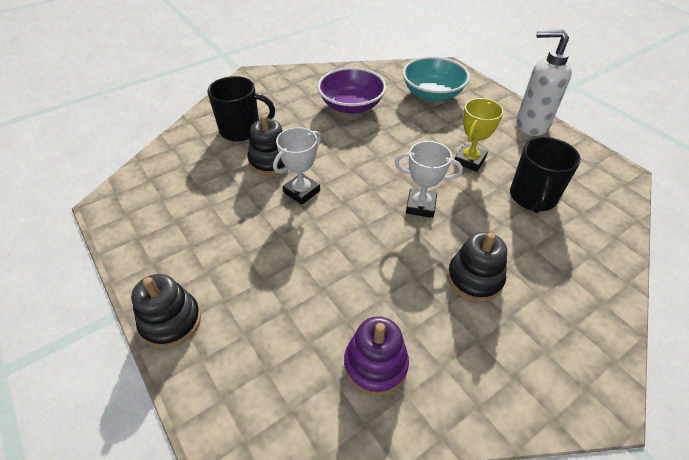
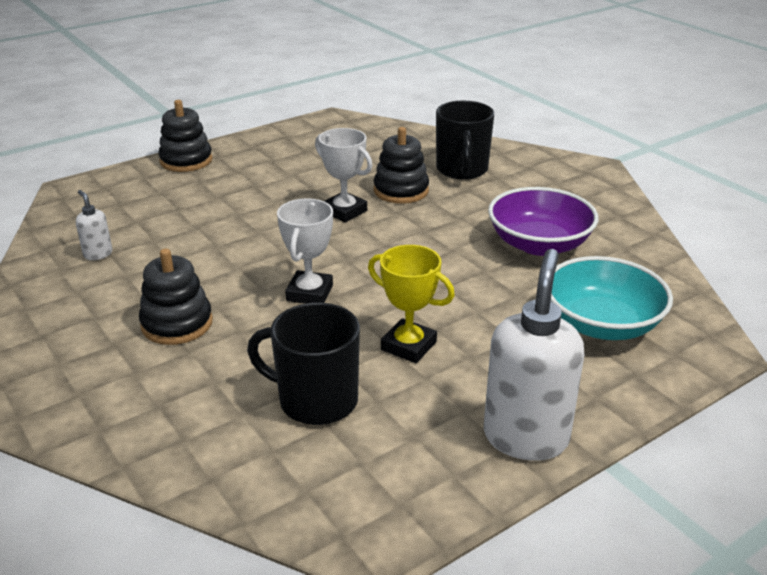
camera: 90 degrees right, 15 degrees down
purple stacking toy [344,316,409,396] -> white soap dispenser [76,190,112,260]

